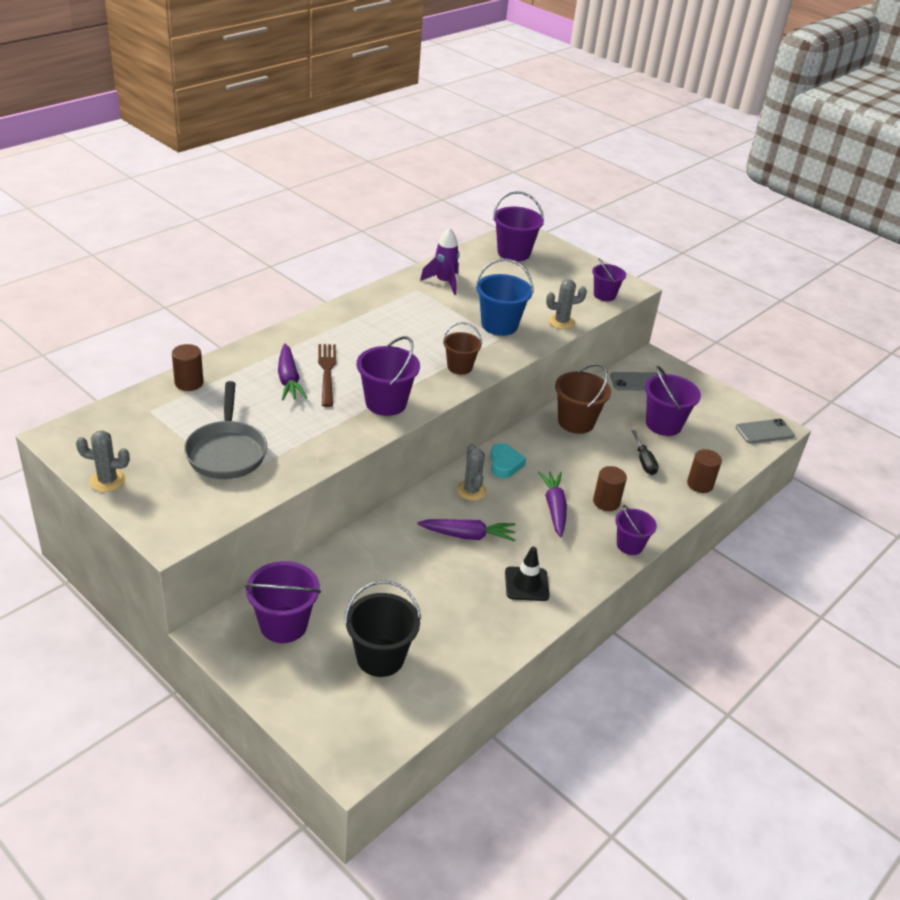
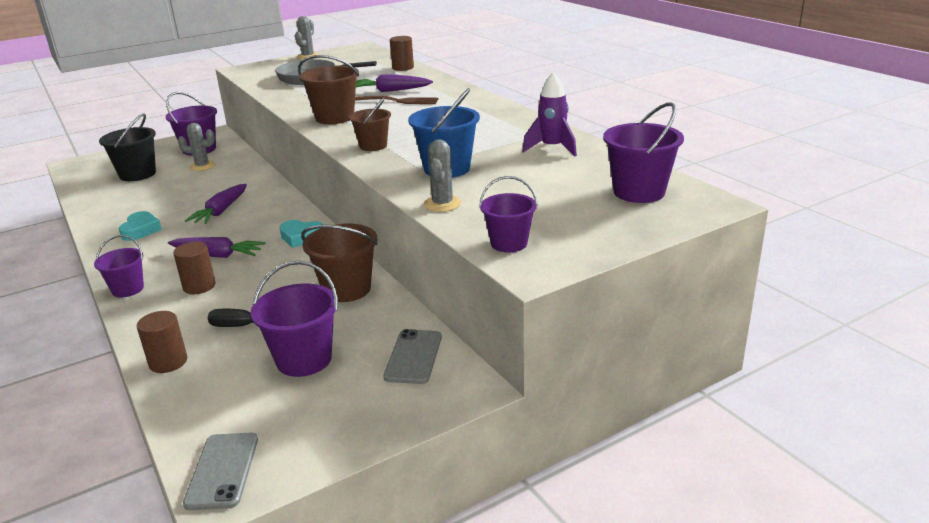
camera: 110 degrees right, 10 degrees down
purple bucket [357,336,420,416] -> brown bucket [298,55,359,124]
grey cactus [457,444,487,501] -> grey cactus moved to [178,123,215,171]
black traffic cone [505,547,550,601] -> turquoise heart [119,211,162,241]

